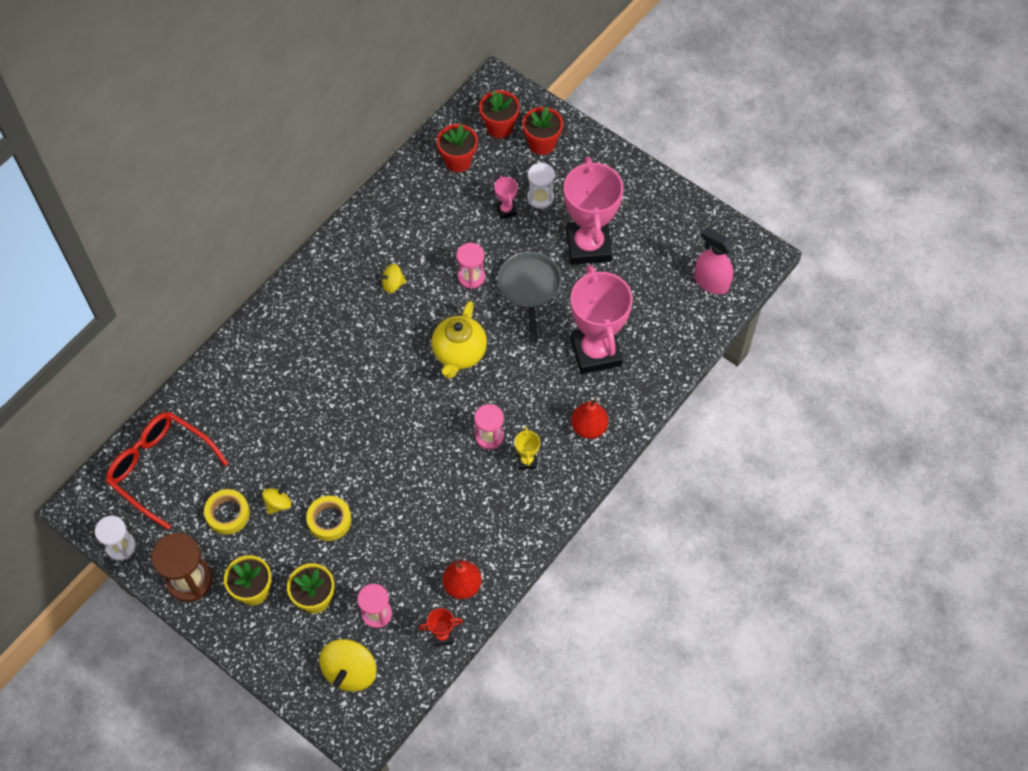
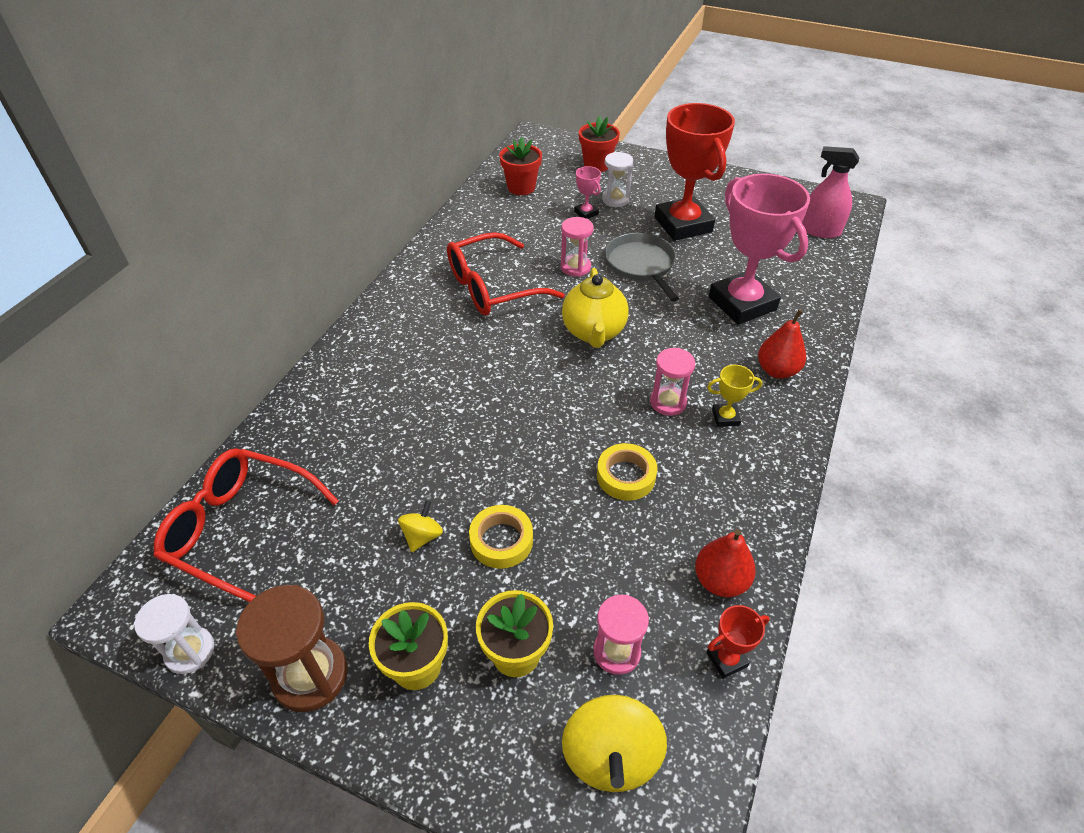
camera: 15 degrees left, 15 degrees down
yellow tape [204,489,250,535] -> yellow tape moved to [597,443,657,501]
yellow spinning top [377,264,406,293] -> red glasses [447,232,565,315]
red flower pot [479,90,520,138] -> none
yellow trophy [515,426,540,470] -> yellow trophy turned 75 degrees counterclockwise [707,365,762,427]
pink trophy [564,157,623,265] -> red trophy [654,103,735,241]

